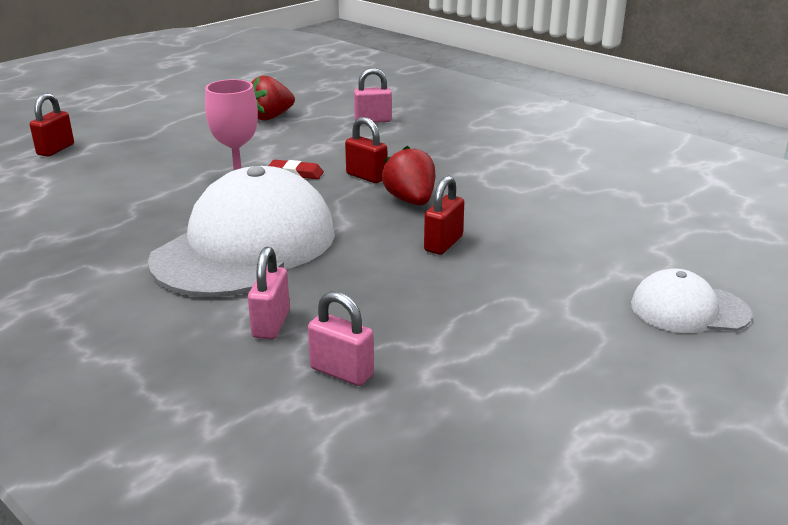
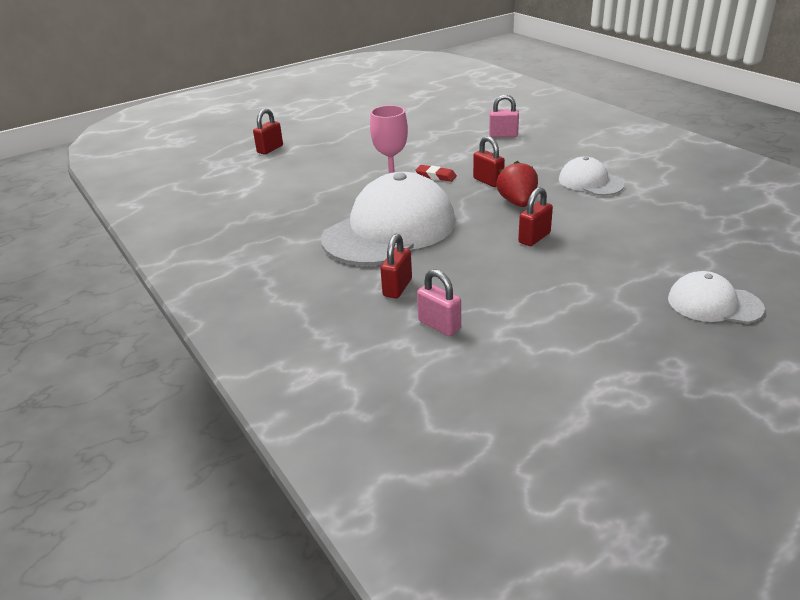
camera: 15 degrees right, 5 degrees up
pink padlock [248,247,290,339] -> red padlock [380,234,412,298]
red strawberry [251,76,295,121] -> none
none -> white cap [559,157,624,196]

